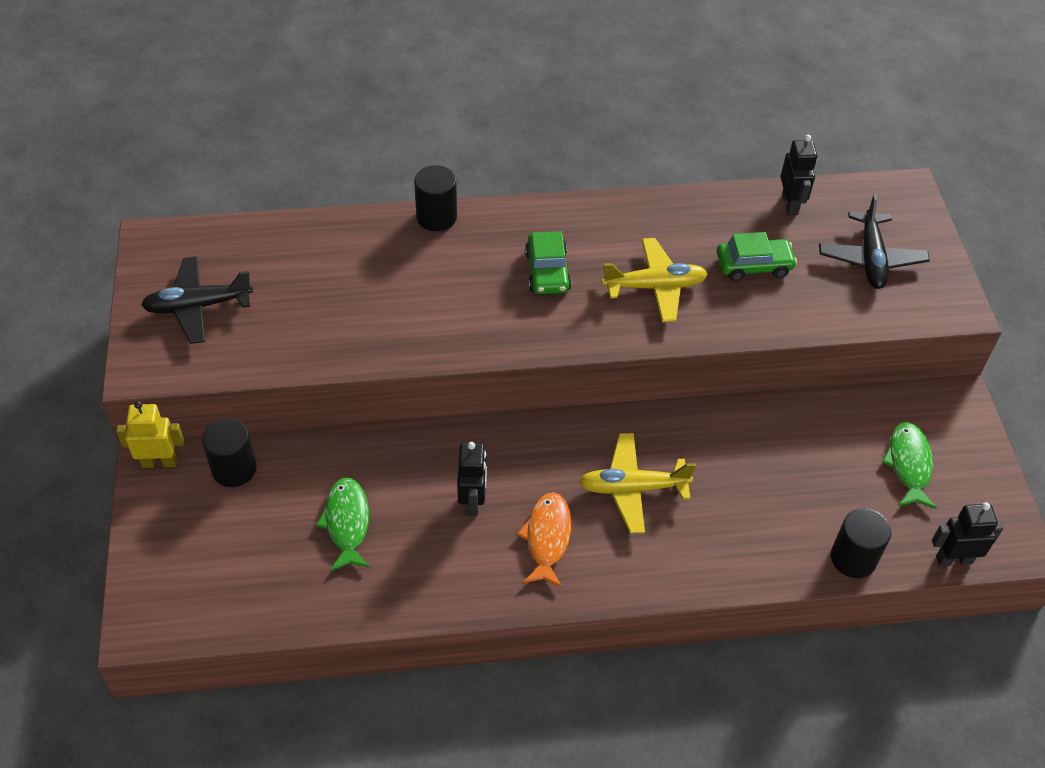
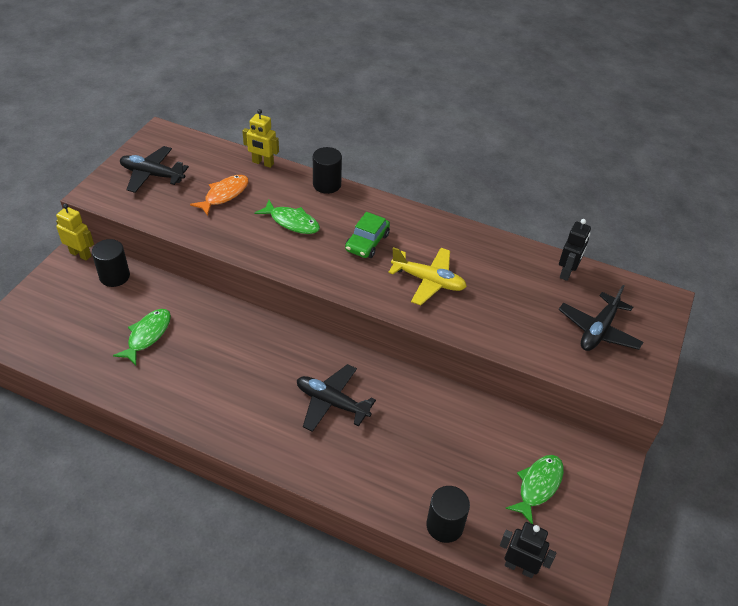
camera: 30 degrees right, 5 degrees down
black robot [457,442,487,516] -> none
orange fish [517,492,571,588] -> orange fish moved to [190,175,248,216]
yellow plane [579,433,696,533] -> black plane [297,364,376,432]
green car [717,232,797,281] -> none
none -> yellow robot [242,109,279,168]
none -> green fish [255,200,320,234]

